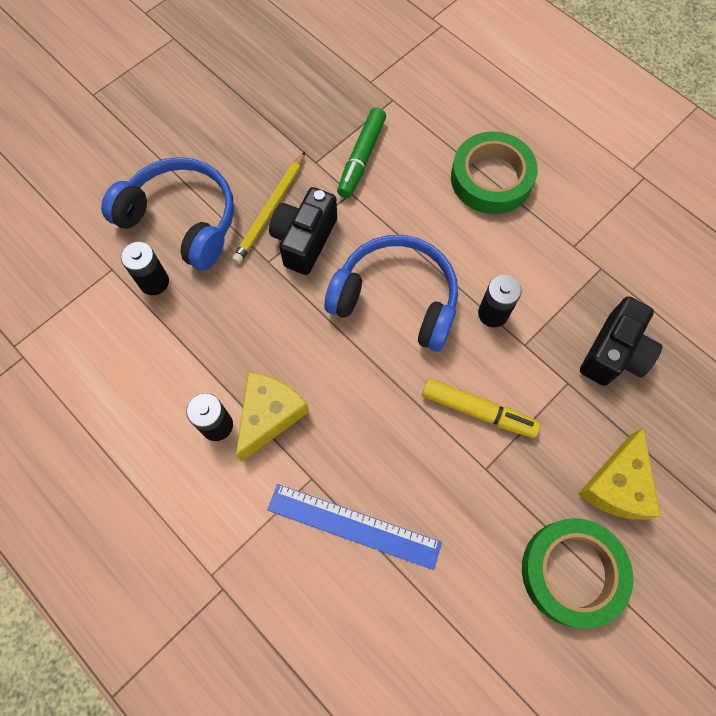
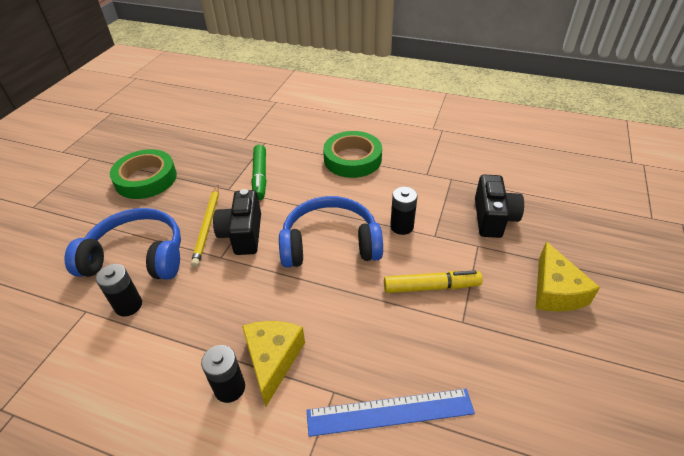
camera: 25 degrees left, 25 degrees down
green tape [522,518,633,629] -> green tape moved to [110,149,177,199]

